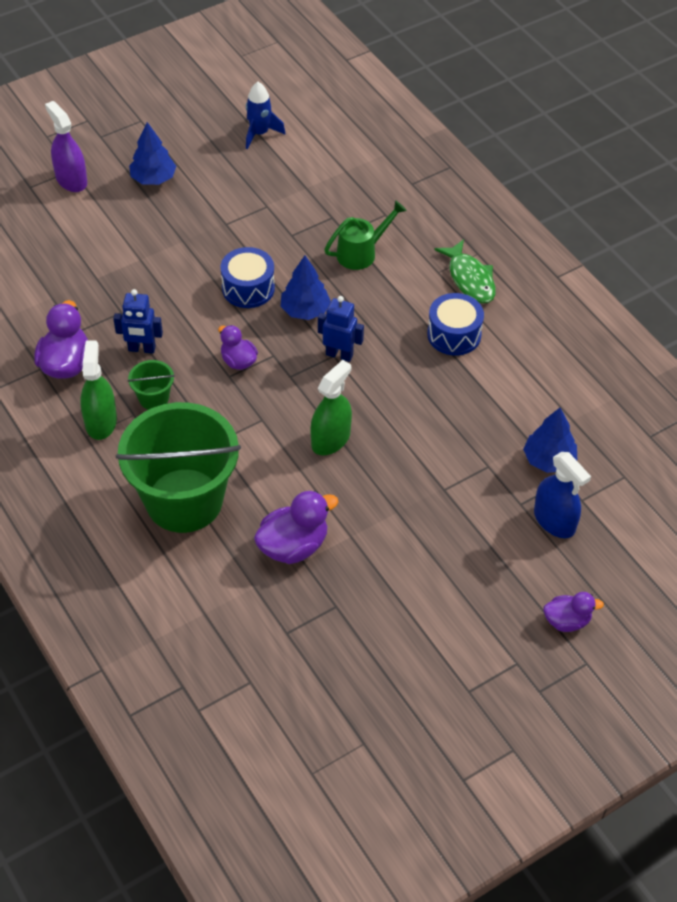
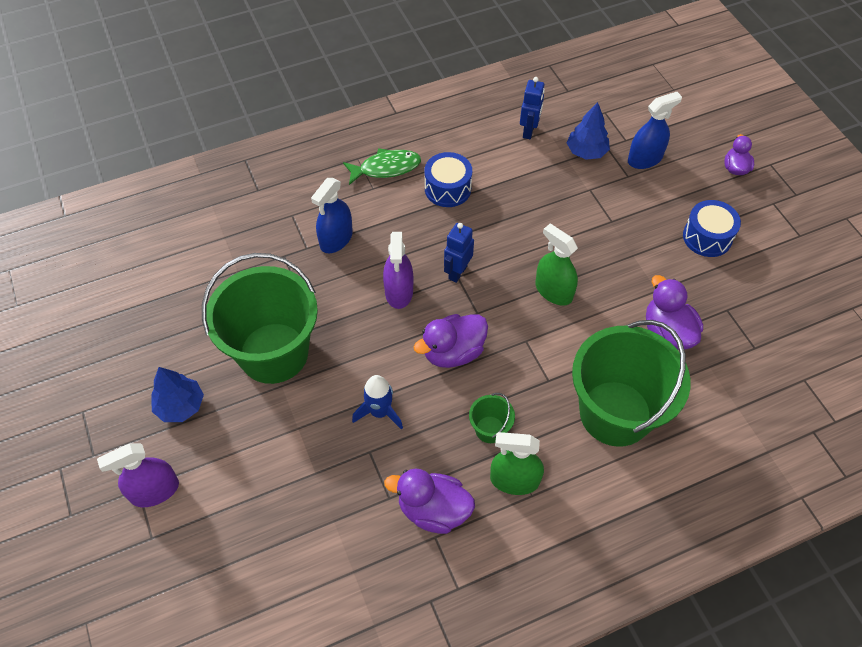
camera: 80 degrees left, 5 degrees up
blue robot [113,289,163,354] -> blue robot moved to [520,77,545,139]
purple duck [218,325,258,370] -> purple duck [414,314,488,368], size x1.61
blue drum [220,247,275,308] -> blue drum moved to [683,200,741,257]
blue rocket [246,82,285,149] -> blue rocket moved to [352,375,403,430]
blue tree [280,256,331,320] -> purple spray bottle [383,232,413,309]
green watering can [324,200,407,270] -> blue spray bottle [311,178,353,253]
none -> green bucket [202,253,318,384]

